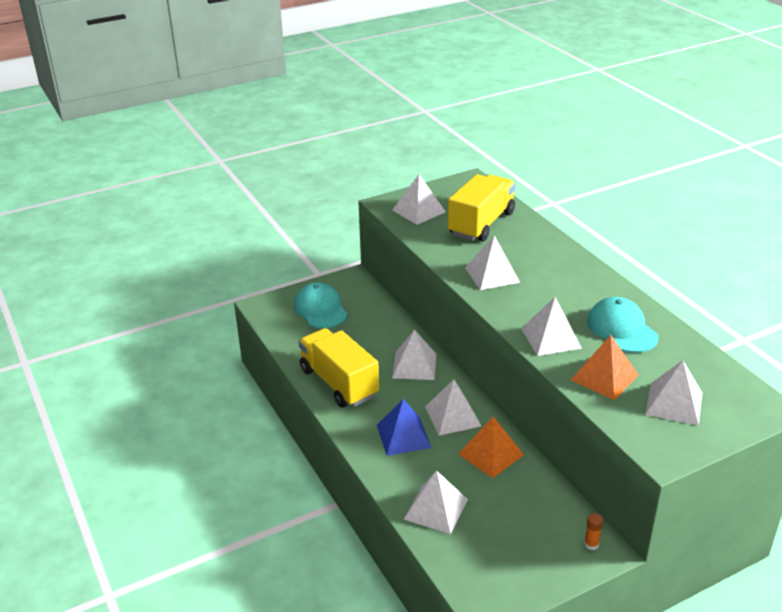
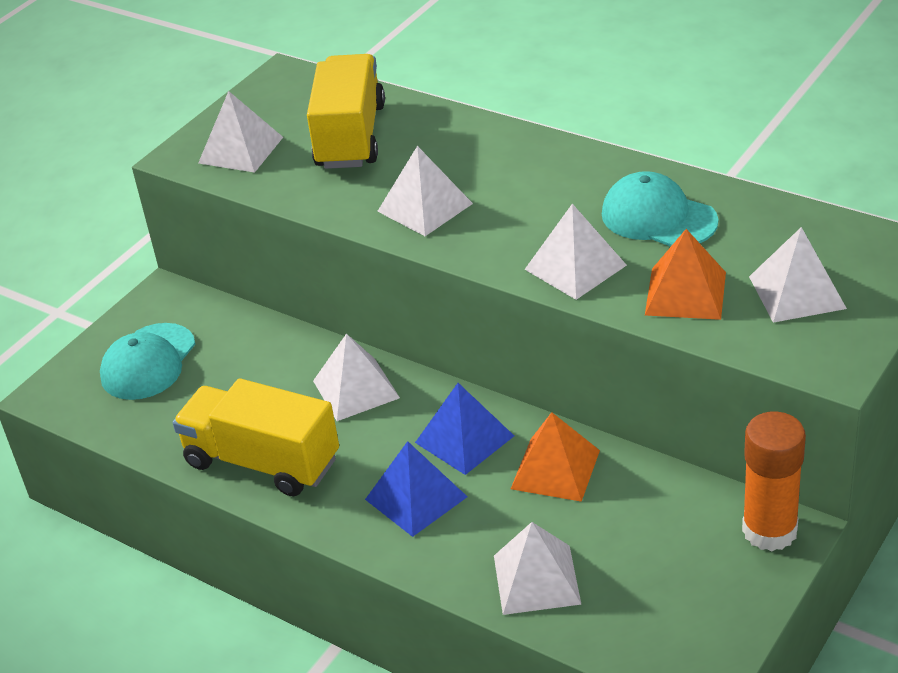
camera: 25 degrees left, 5 degrees up
turquoise cap [294,282,347,328] -> turquoise cap turned 105 degrees counterclockwise [100,323,195,400]
white pyramid [425,379,481,436] -> blue pyramid [415,383,514,475]
orange glue stick [584,513,603,550] -> orange glue stick [742,412,806,551], size x2.50

